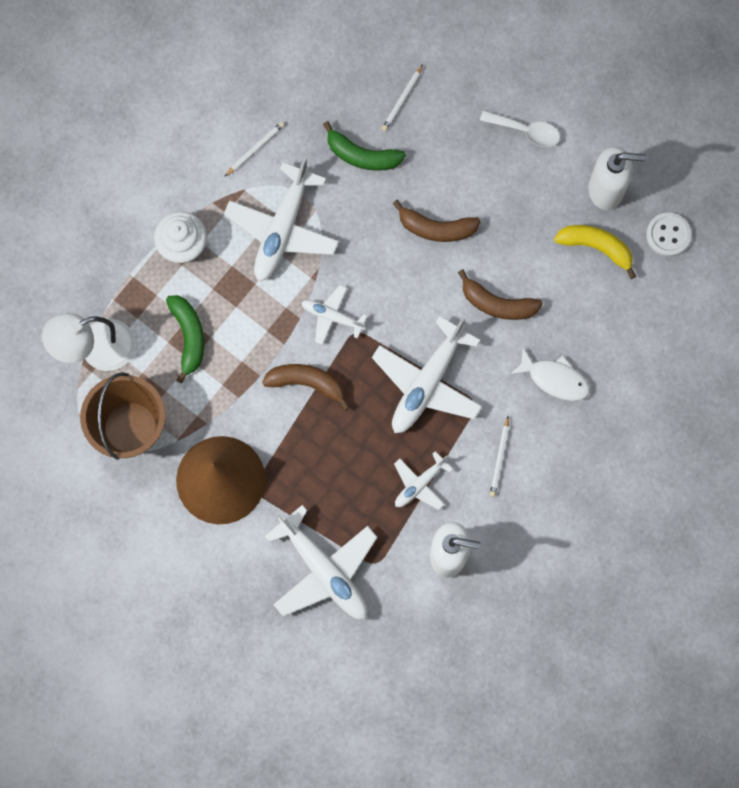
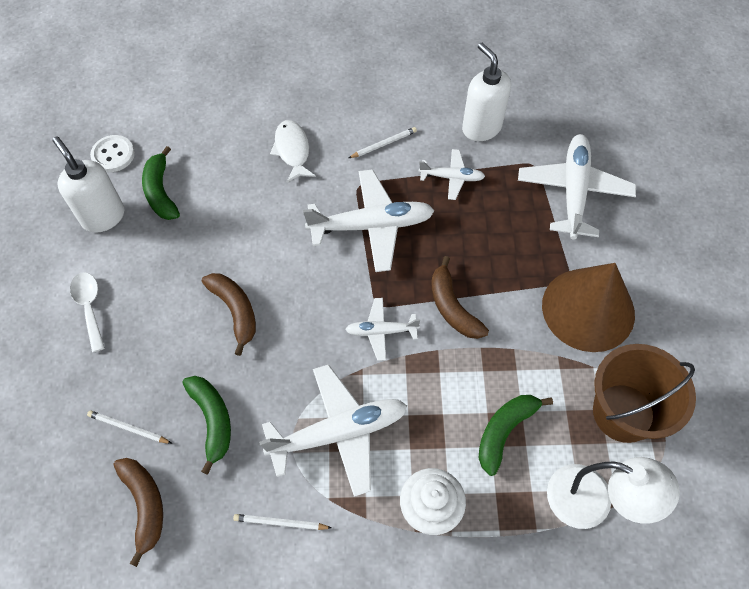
camera: 130 degrees left, 15 degrees down
white plane [301,285,367,345] -> white plane turned 105 degrees clockwise [345,298,420,361]
white pencil [382,64,423,131] -> white pencil turned 150 degrees counterclockwise [87,410,172,444]
brown banana [458,269,543,320] -> brown banana moved to [114,458,163,567]
yellow banana [554,225,636,279] -> green banana [142,146,180,220]

